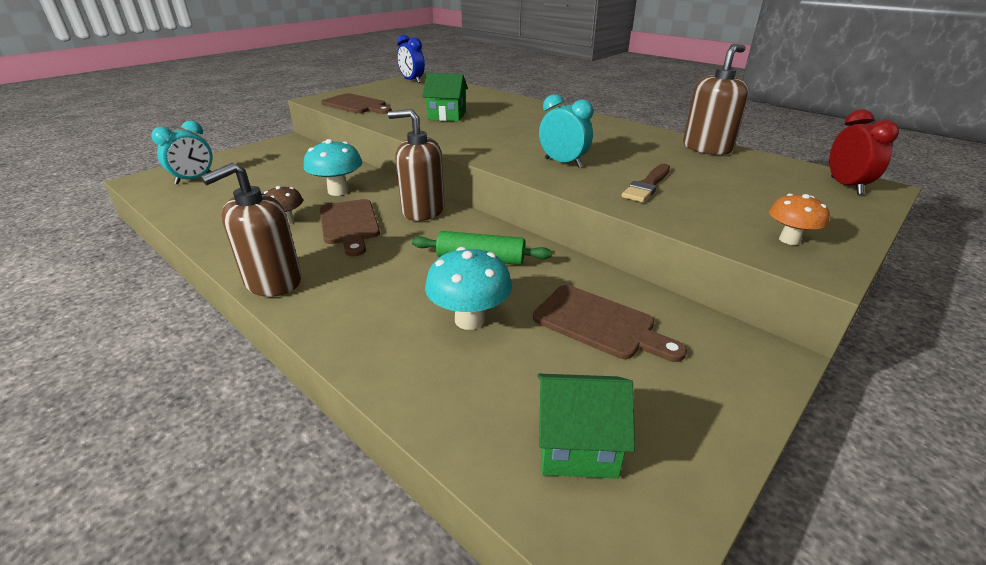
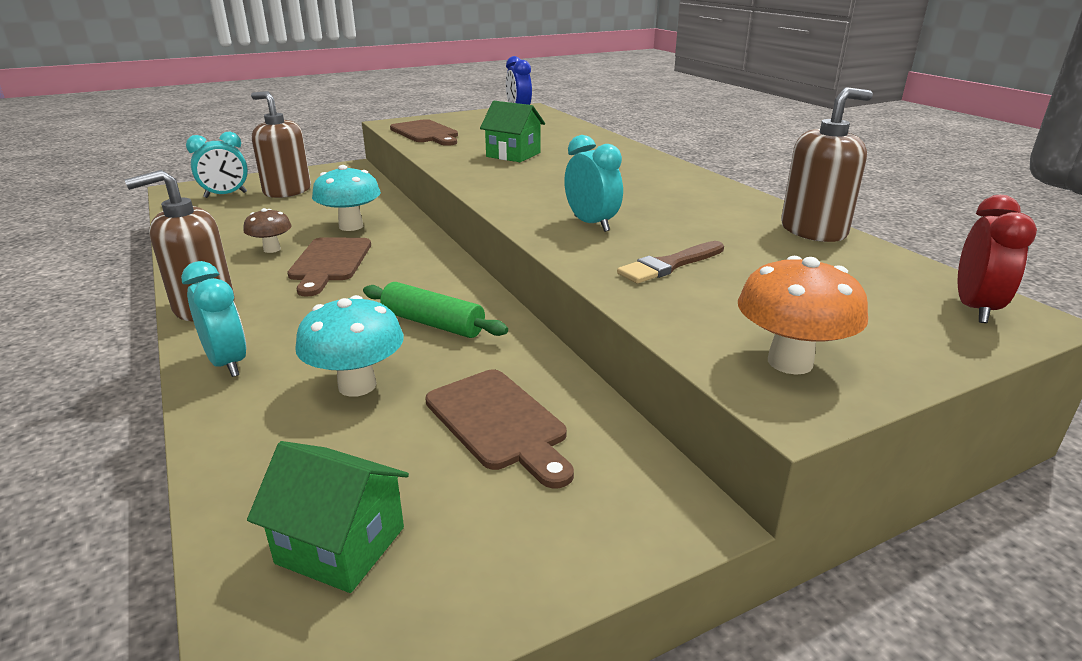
camera: 20 degrees right, 5 degrees down
brown soap dispenser [388,109,445,221] -> brown soap dispenser moved to [251,91,311,198]
orange mushroom [769,194,830,245] -> orange mushroom [738,256,868,375], size x1.57
none -> turquoise clock [181,261,246,377]

